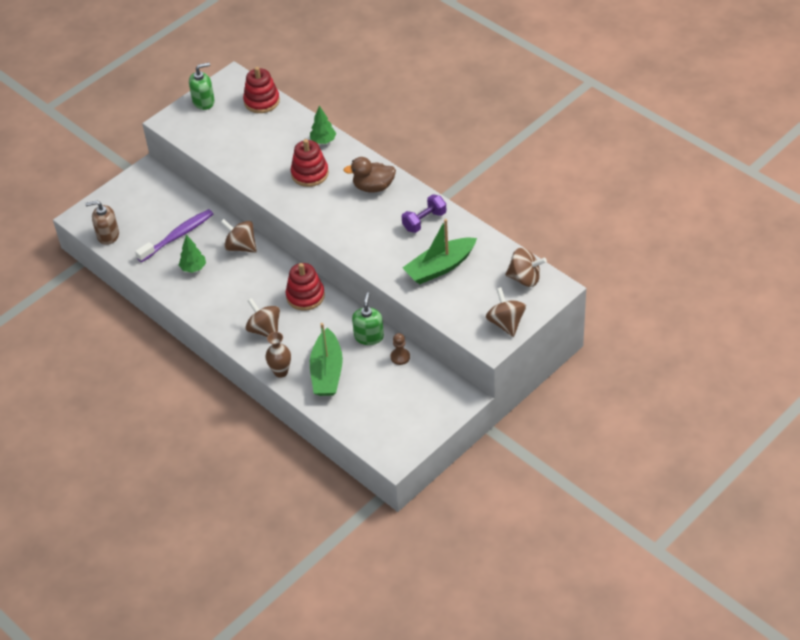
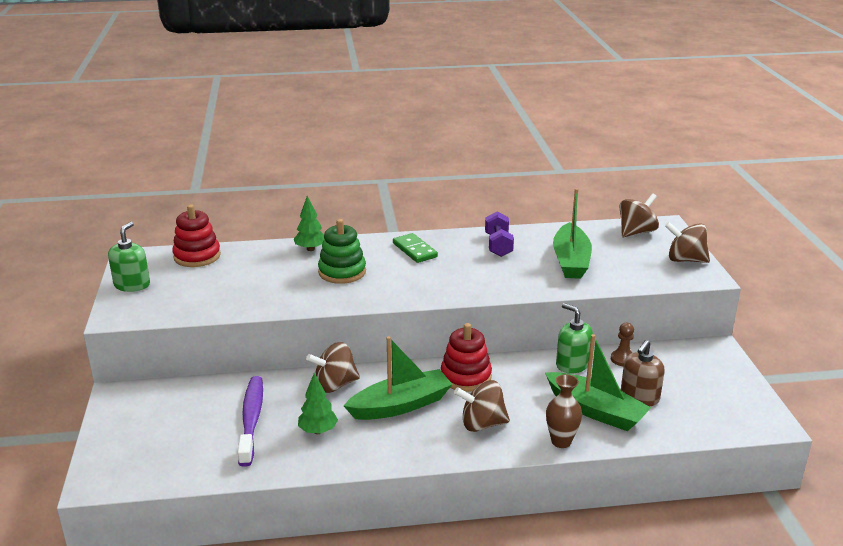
camera: 55 degrees left, 20 degrees down
brown soap dispenser [85,201,119,245] -> brown soap dispenser moved to [621,340,665,406]
red stacking toy [291,139,329,187] -> green stacking toy [318,219,366,284]
brown duck [344,157,396,192] -> green domino [393,233,438,263]
none -> green boat [344,336,453,420]

